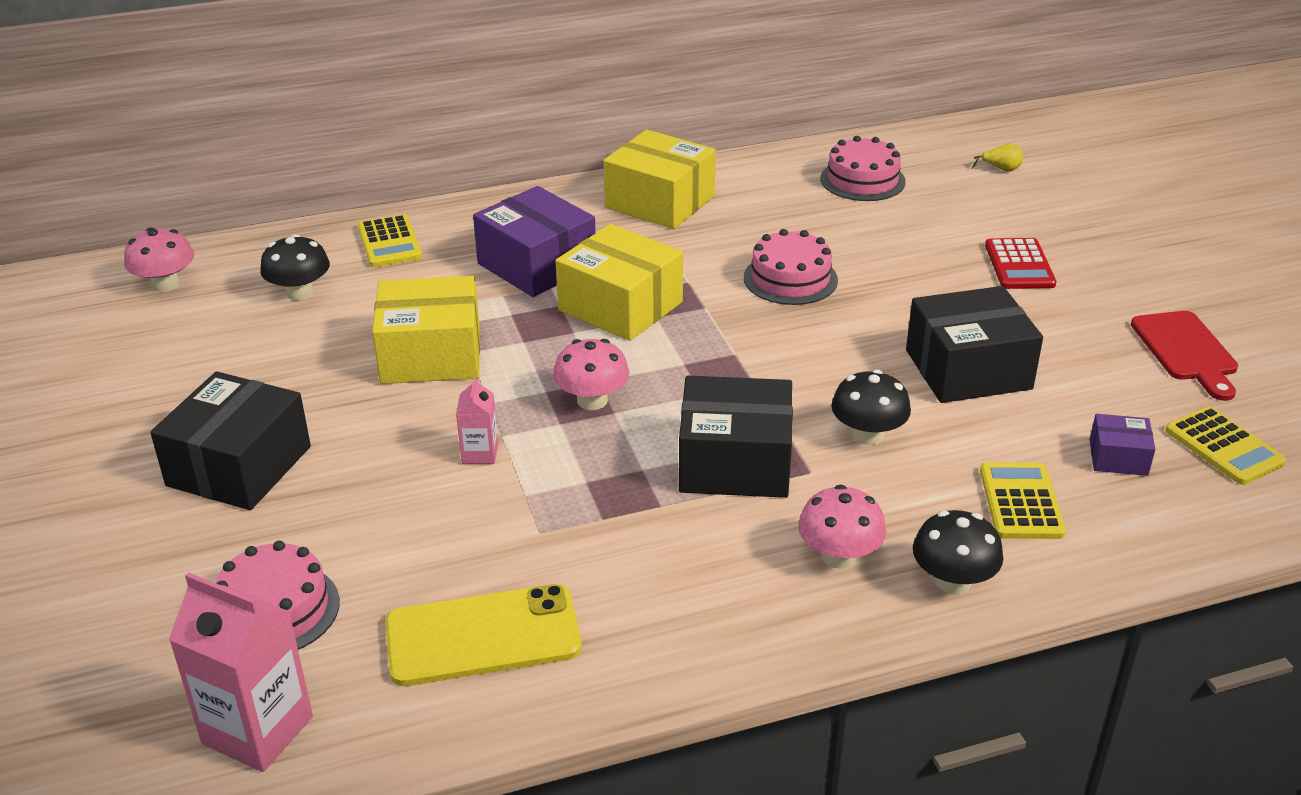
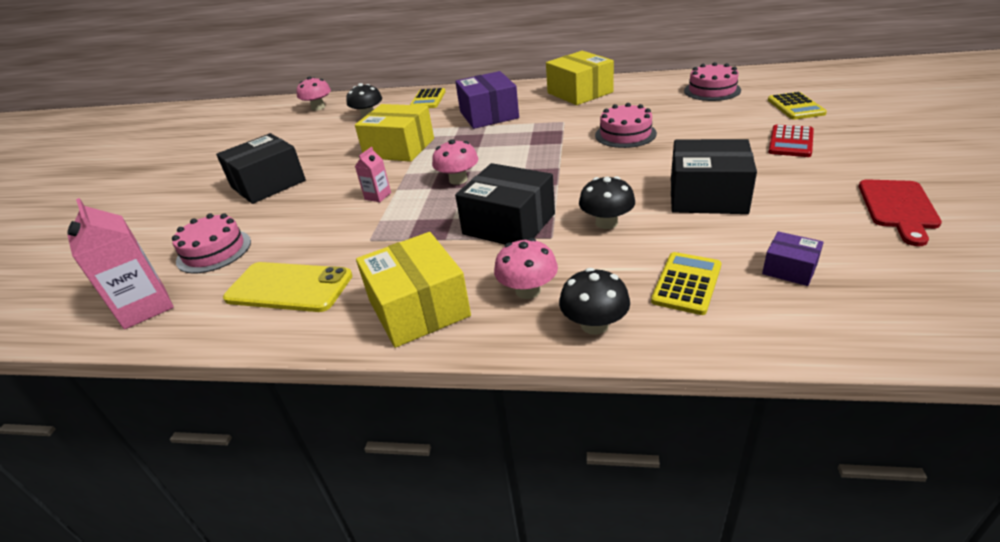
camera: 30 degrees right, 0 degrees up
yellow box [555,224,683,341] -> yellow box moved to [356,232,471,348]
yellow pear [972,143,1023,172] -> none
yellow calculator [1165,406,1286,485] -> yellow calculator moved to [768,92,827,120]

